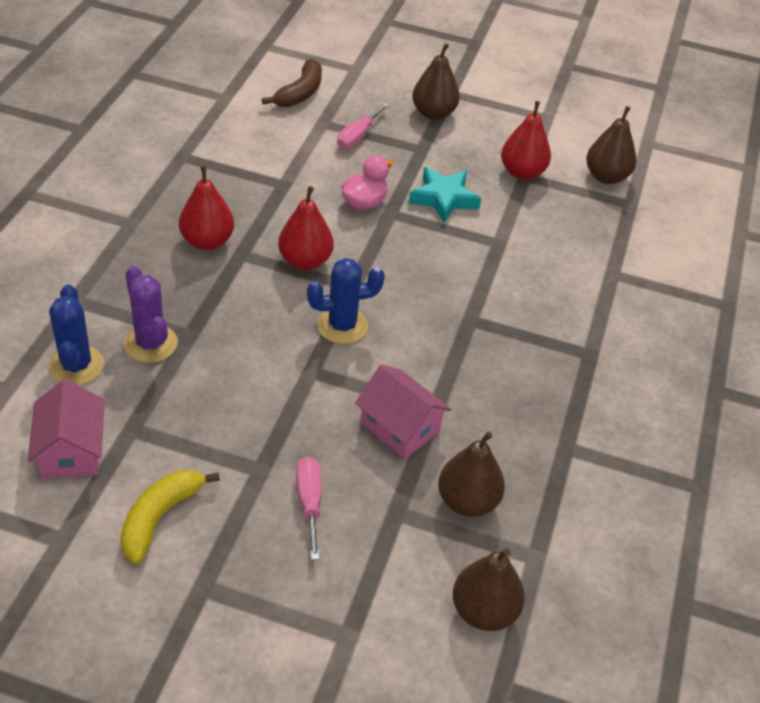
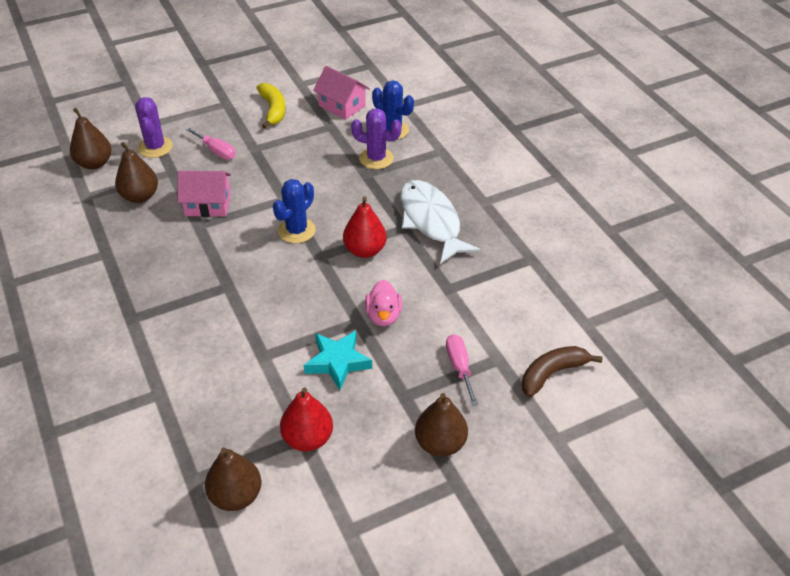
camera: 140 degrees right, 0 degrees up
red pear [179,166,234,250] -> white fish [400,180,481,264]
brown banana [262,58,322,107] -> brown banana turned 75 degrees clockwise [522,346,603,397]
none -> purple cactus [135,97,173,158]

